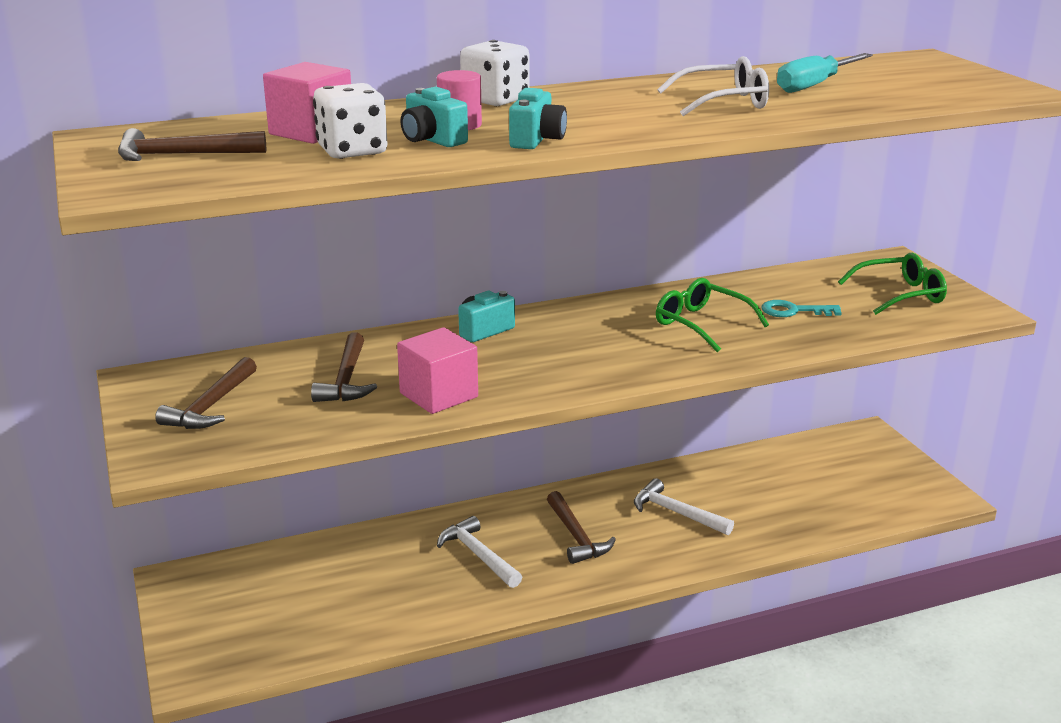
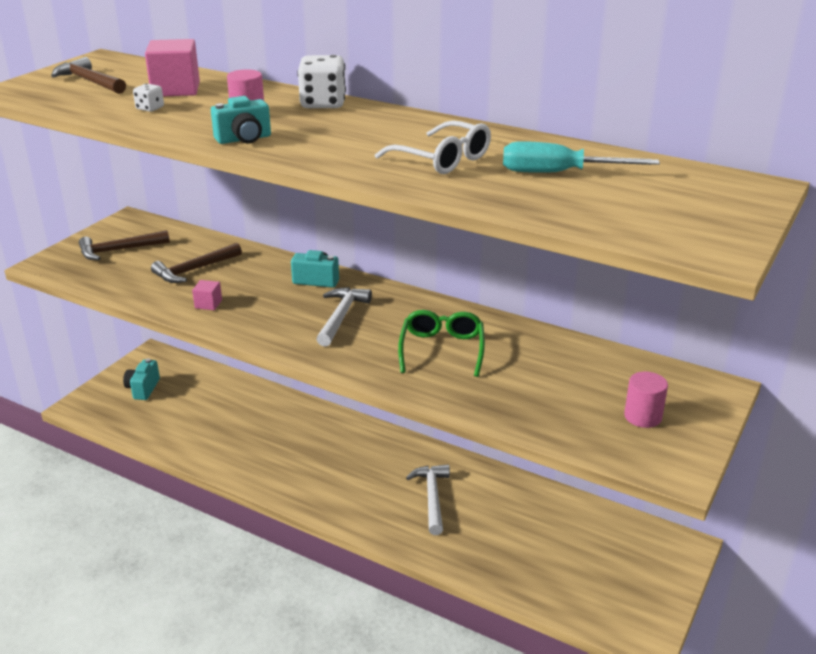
camera: 50 degrees right, 5 degrees up
white dice [313,83,387,159] -> white dice [133,83,164,112], size x0.50
pink cube [397,327,478,414] -> pink cube [192,280,222,310], size x0.50
turquoise camera [401,87,468,147] -> turquoise camera moved to [123,358,160,400]
white hammer [437,516,522,588] -> white hammer moved to [316,287,372,347]
brown hammer [547,491,616,564] -> none
turquoise key [762,300,842,317] -> none
green glasses [838,253,947,315] -> pink cylinder [624,371,668,428]

